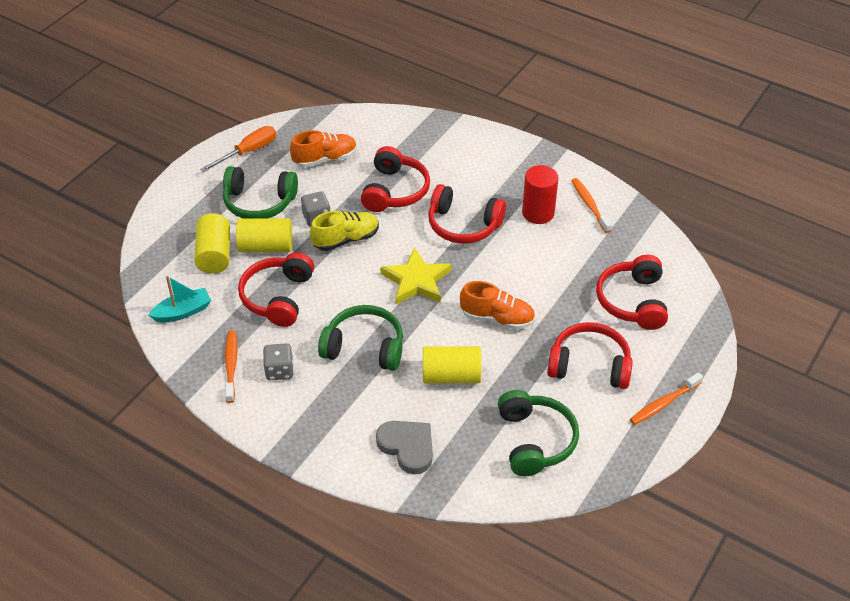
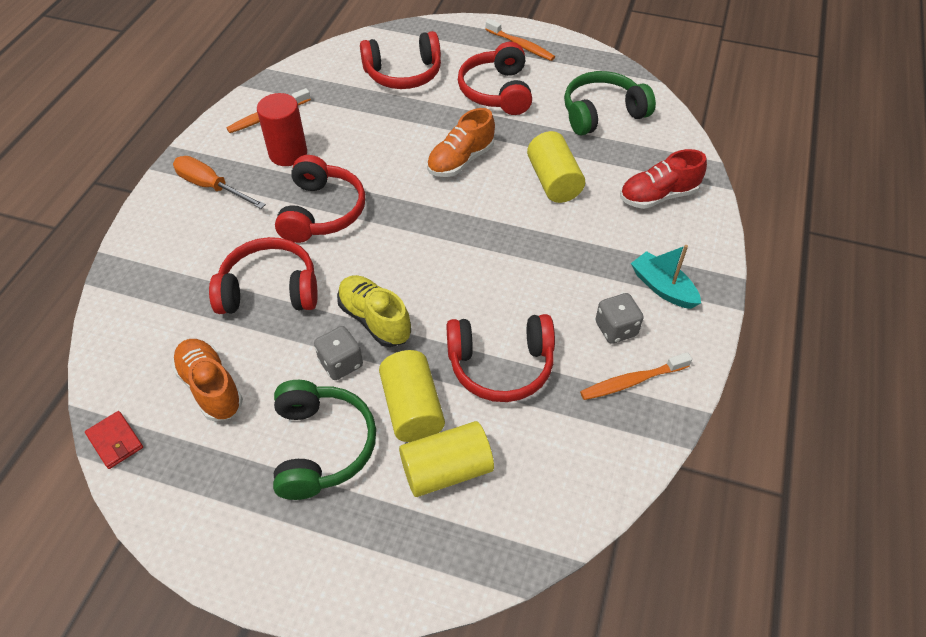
camera: 105 degrees left, 5 degrees up
turquoise boat [148,276,211,322] -> turquoise boat moved to [631,245,701,309]
orange screwdriver [200,126,276,172] -> orange screwdriver moved to [173,156,266,209]
green headphones [318,305,403,371] -> none
grey heart [376,421,433,474] -> red shoe [620,149,707,209]
yellow star [380,247,451,304] -> none
orange shoe [460,281,535,330] -> orange shoe turned 135 degrees counterclockwise [427,108,495,177]
none -> red wallet [85,411,143,469]

